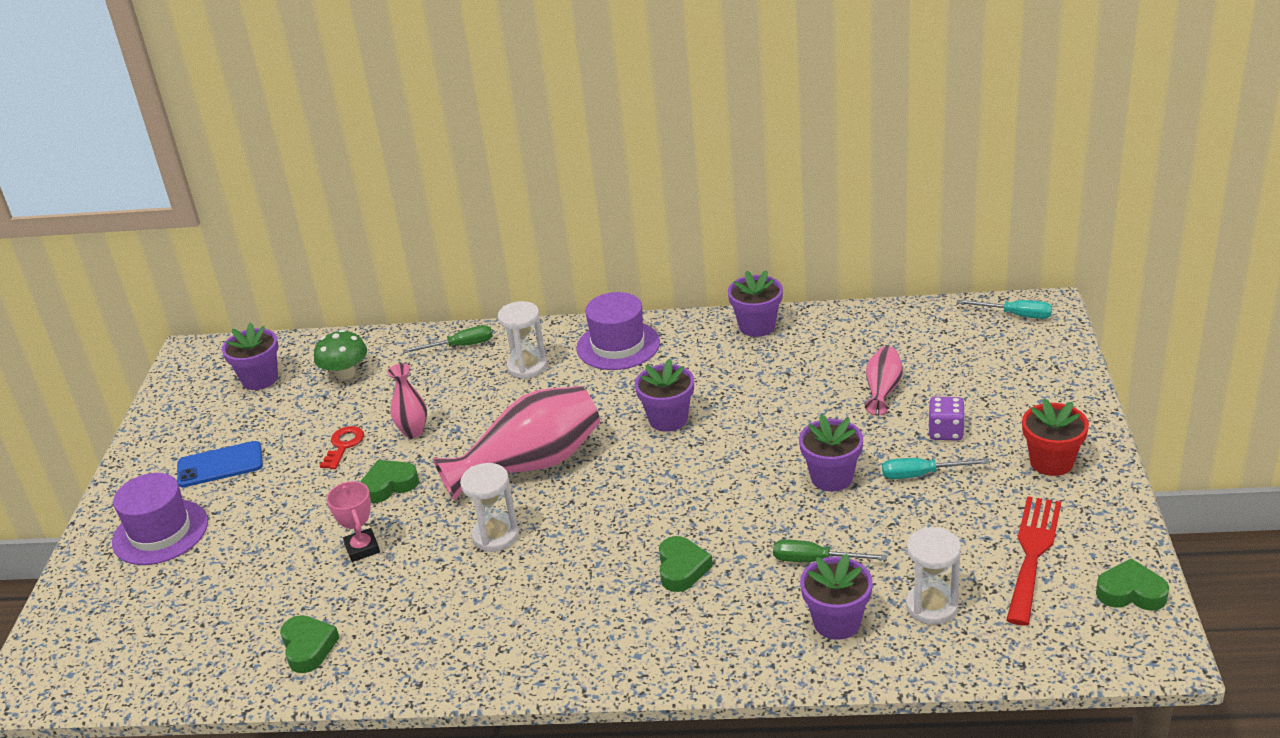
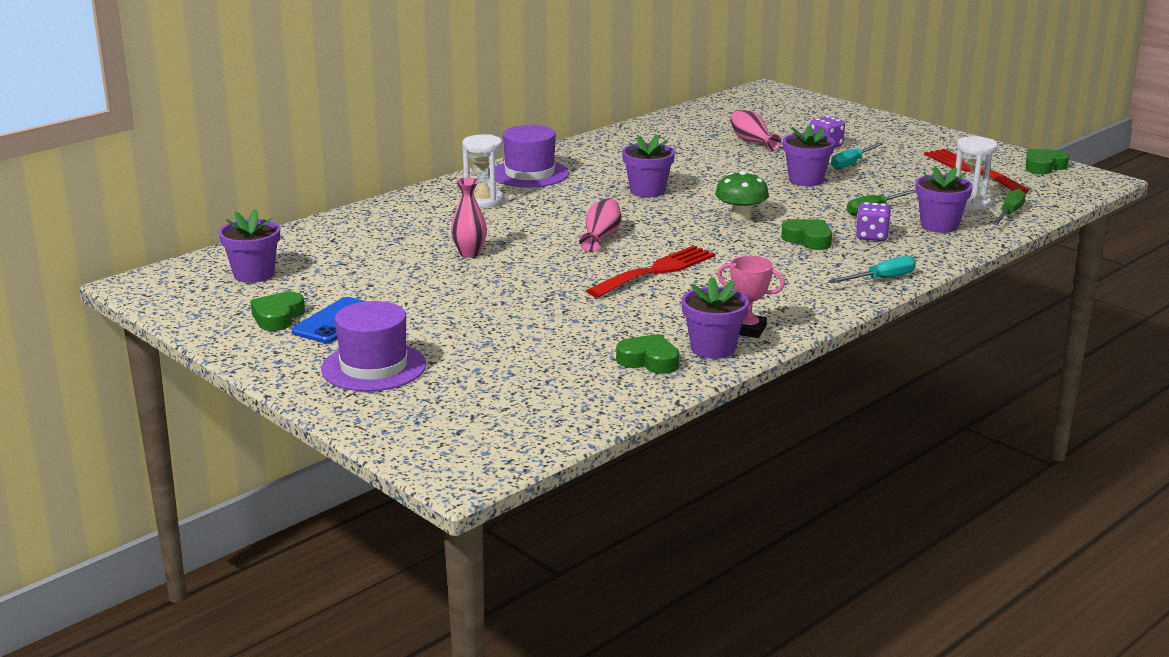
camera: 50 degrees left, 10 degrees down
green mushroom [314,330,367,380] -> green mushroom moved to [715,170,769,221]
red key [320,426,364,469] -> none
pink trophy [326,481,380,562] -> pink trophy moved to [717,256,785,338]
green heart [361,460,419,503] -> green heart moved to [250,292,305,331]
green screwdriver [403,325,493,353] -> green screwdriver moved to [992,189,1026,225]
pink vase [433,386,600,501] -> pink vase [579,198,621,252], size x0.49
white hourglass [460,463,519,552] -> red fork [587,245,715,298]
purple flower pot [728,270,783,337] -> purple flower pot moved to [682,277,749,359]
turquoise screwdriver [957,300,1052,319] -> turquoise screwdriver moved to [829,256,916,283]
red flower pot [1022,398,1089,476] -> none
none -> purple dice [856,202,891,241]

